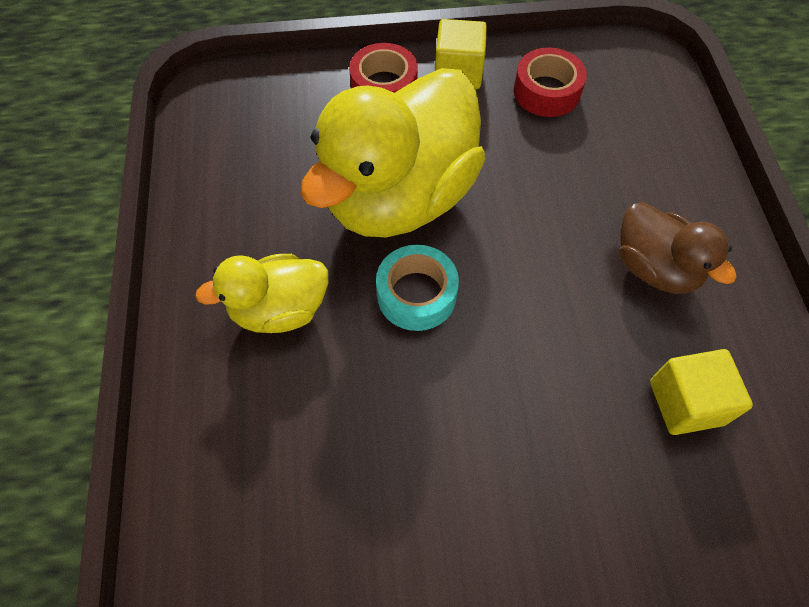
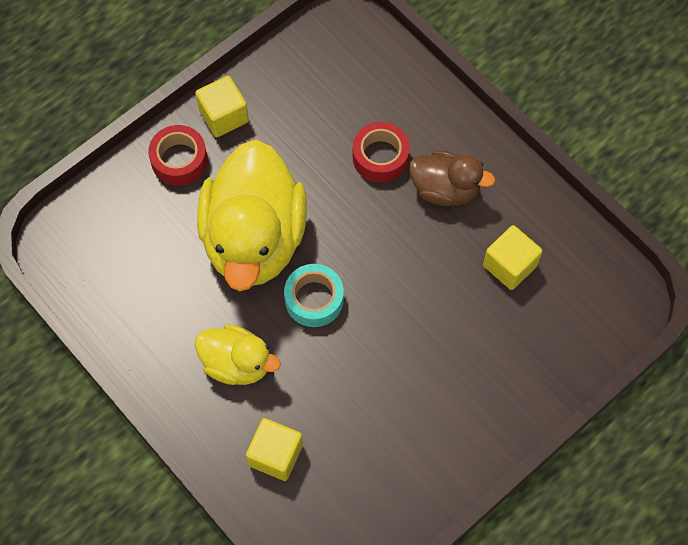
camera: 35 degrees left, 5 degrees up
yellow duck [195,254,328,333] -> yellow duck turned 105 degrees counterclockwise [195,324,281,385]
red tape [514,47,587,117] -> red tape moved to [353,122,410,182]
none -> yellow cube [246,418,303,481]

